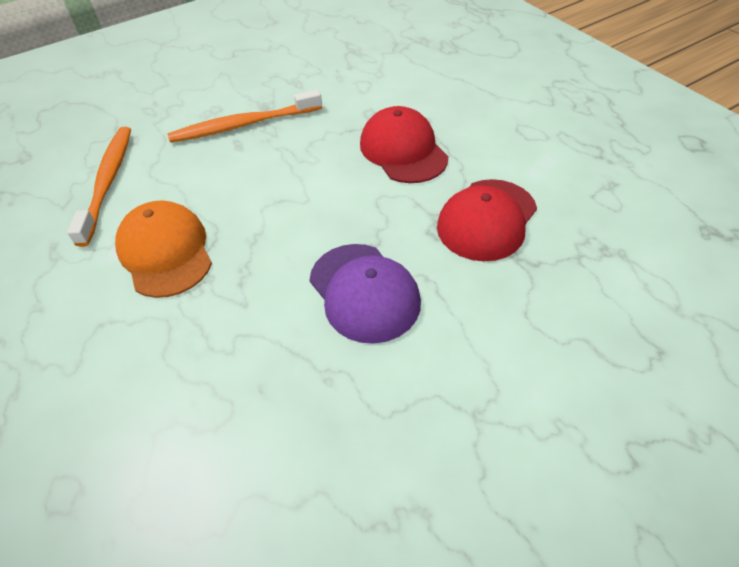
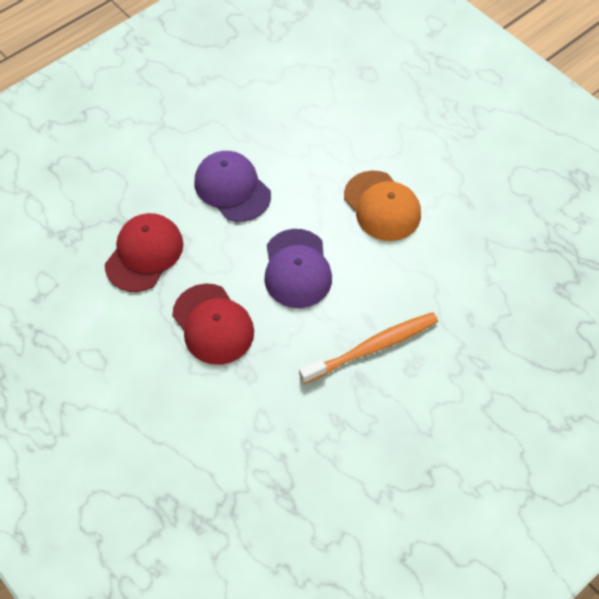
camera: 170 degrees right, 10 degrees up
orange toothbrush [67,127,131,247] -> none
none -> purple cap [264,229,332,308]

